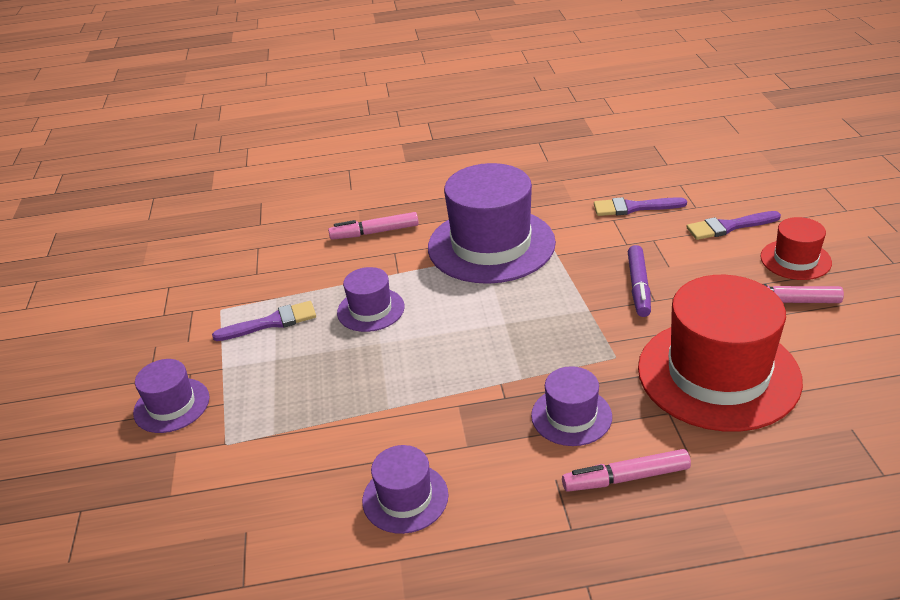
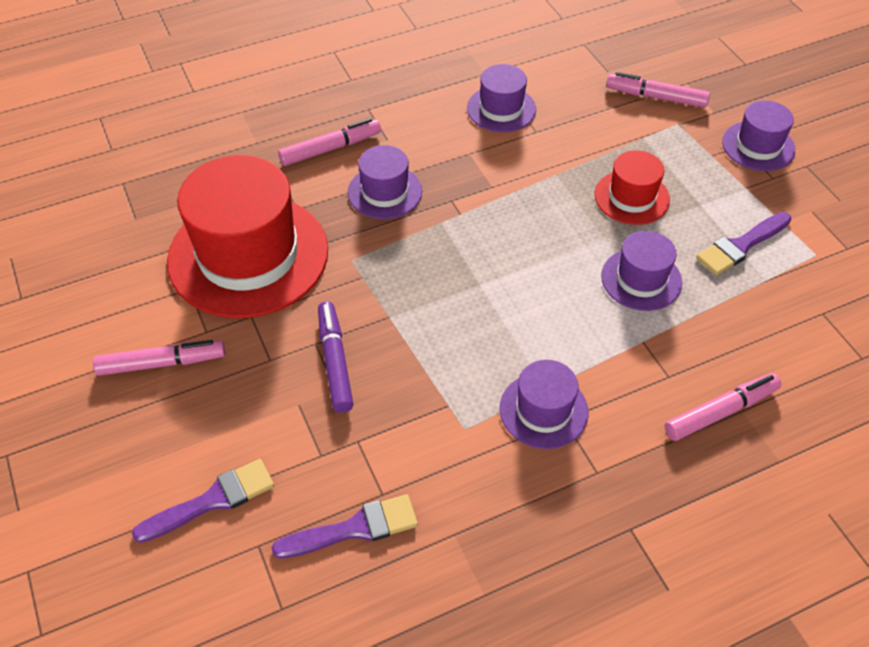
camera: 160 degrees right, 15 degrees up
purple hat [428,163,556,284] -> purple hat [500,360,588,449], size x0.49
red hat [761,217,832,280] -> red hat moved to [595,150,670,225]
none -> pink marker [606,72,710,108]

